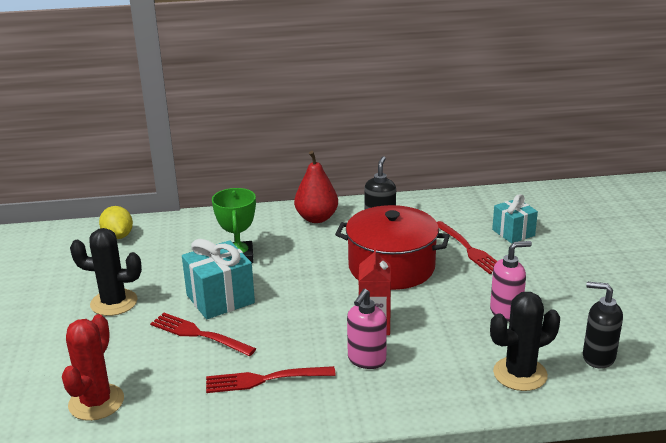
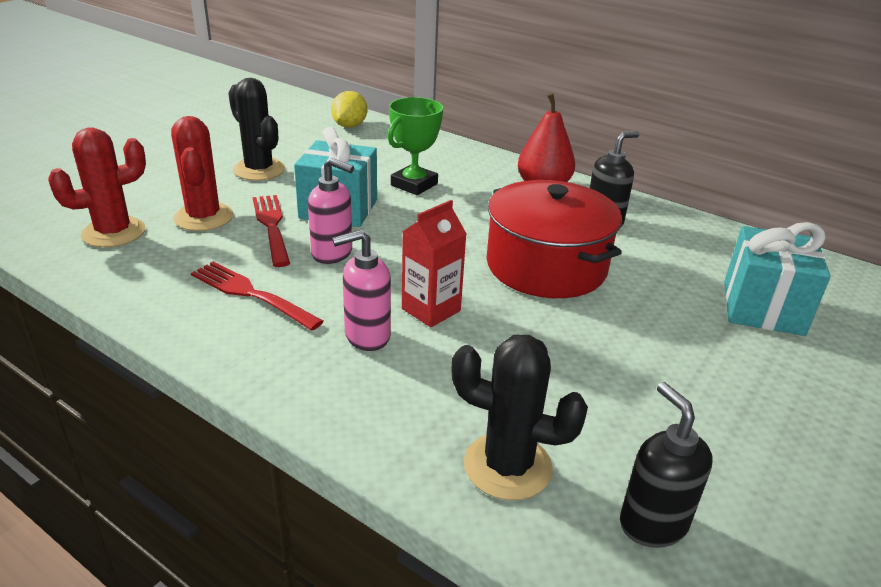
camera: 40 degrees right, 5 degrees up
red fork [437,221,497,274] -> none
pink soap dispenser [490,241,532,322] -> pink soap dispenser moved to [308,158,354,264]
turquoise gift [492,194,538,243] -> turquoise gift [724,222,830,336], size x1.52
none -> red cactus [171,116,233,231]

